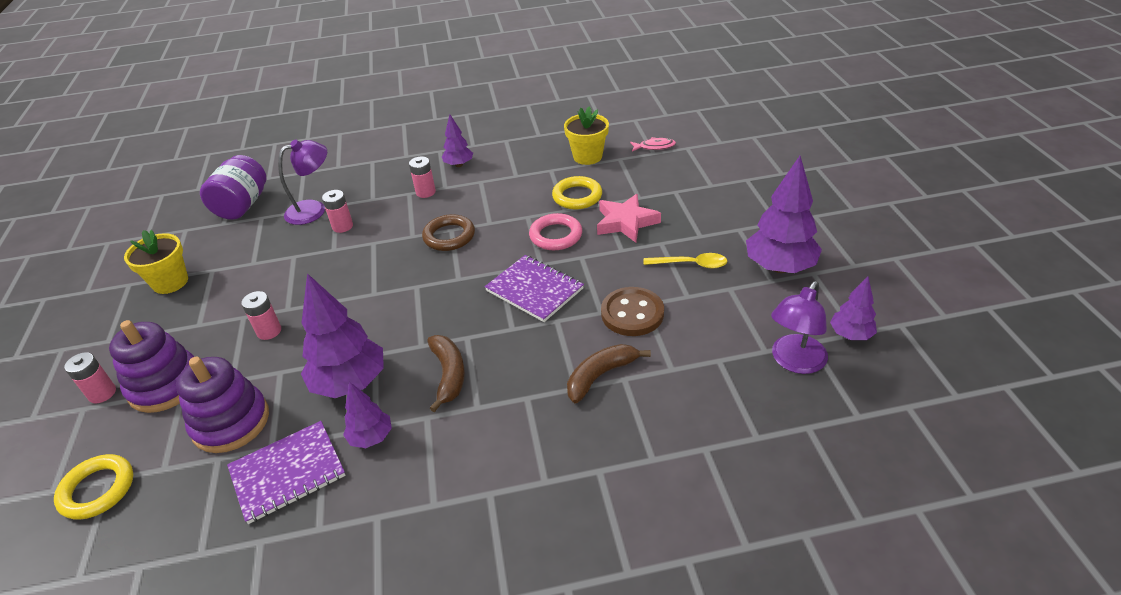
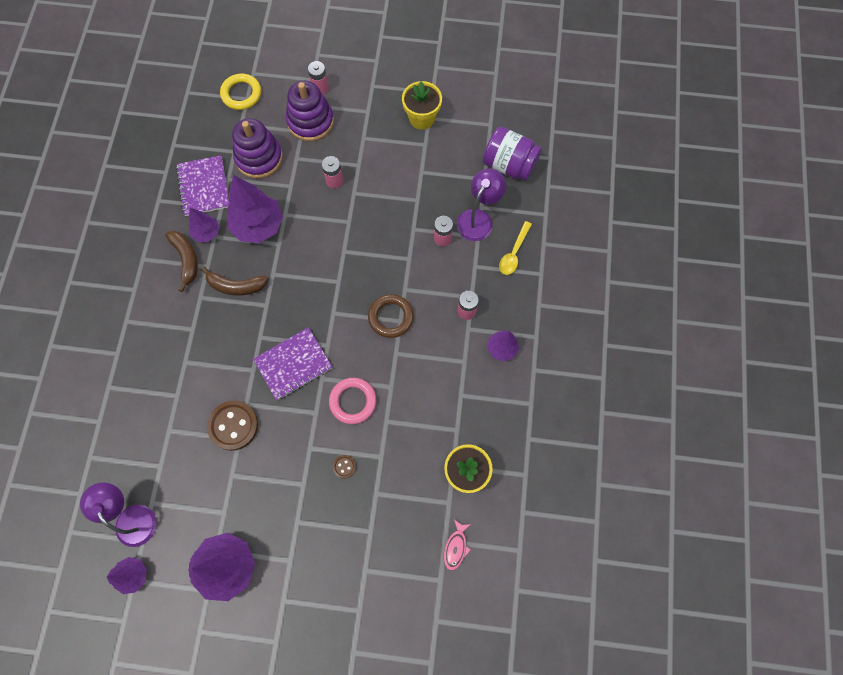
camera: 105 degrees right, 30 degrees up
purple lamp [278,140,327,225] -> purple lamp turned 135 degrees counterclockwise [457,168,506,241]
yellow ring [552,176,602,209] -> none
brown banana [567,344,651,403] -> brown banana moved to [165,231,198,292]
pink star [597,194,661,243] -> brown button [333,455,356,479]
yellow spoon [644,253,727,269] -> yellow spoon moved to [499,221,532,275]

